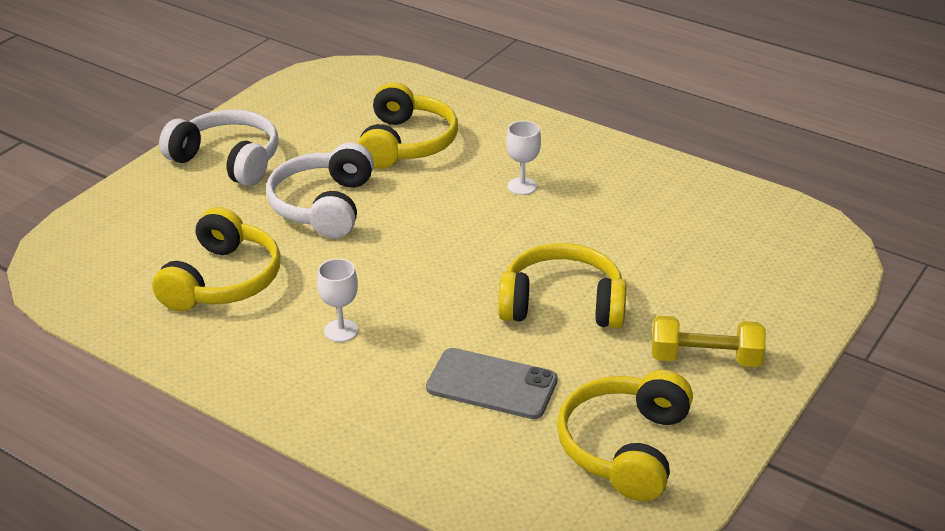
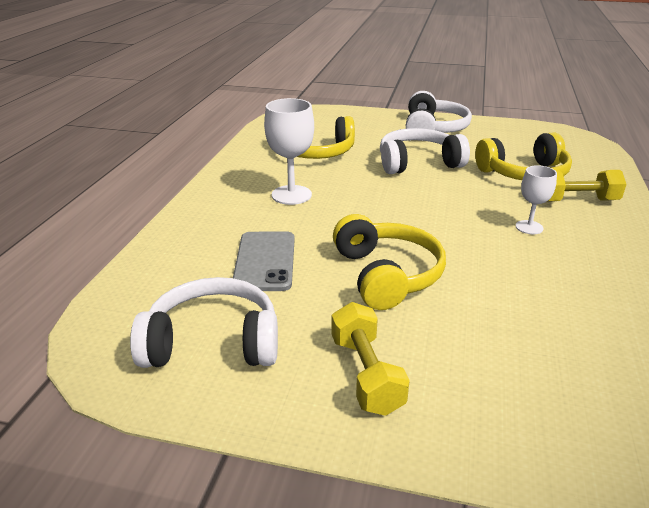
camera: 70 degrees right, 5 degrees down
white goblet [317,259,358,342] -> white goblet [264,98,314,205], size x1.65
yellow headphones [557,370,693,501] -> white headphones [130,277,278,368]
none -> yellow dumbbell [547,170,626,202]

